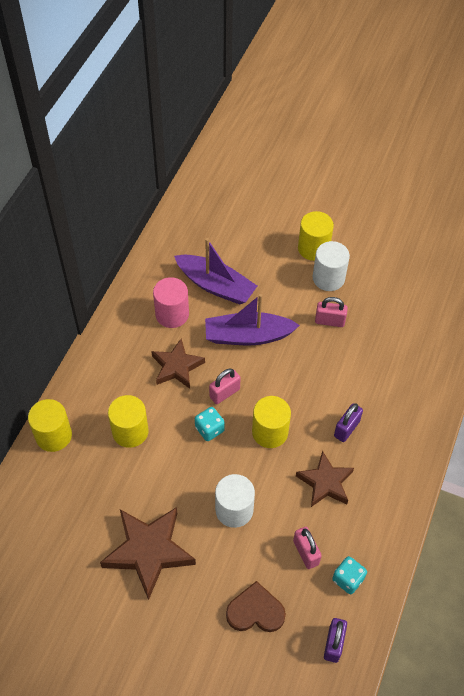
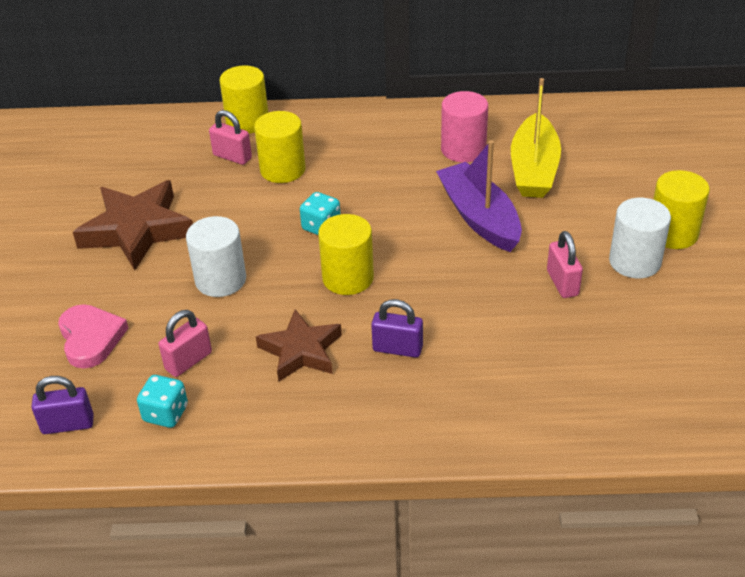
camera: 70 degrees right, 15 degrees down
brown star [151,339,205,389] -> none
purple boat [174,238,257,305] -> yellow boat [511,78,561,198]
pink padlock [209,368,241,404] -> pink padlock moved to [209,110,252,165]
brown heart [226,581,286,632] -> pink heart [58,304,128,369]

